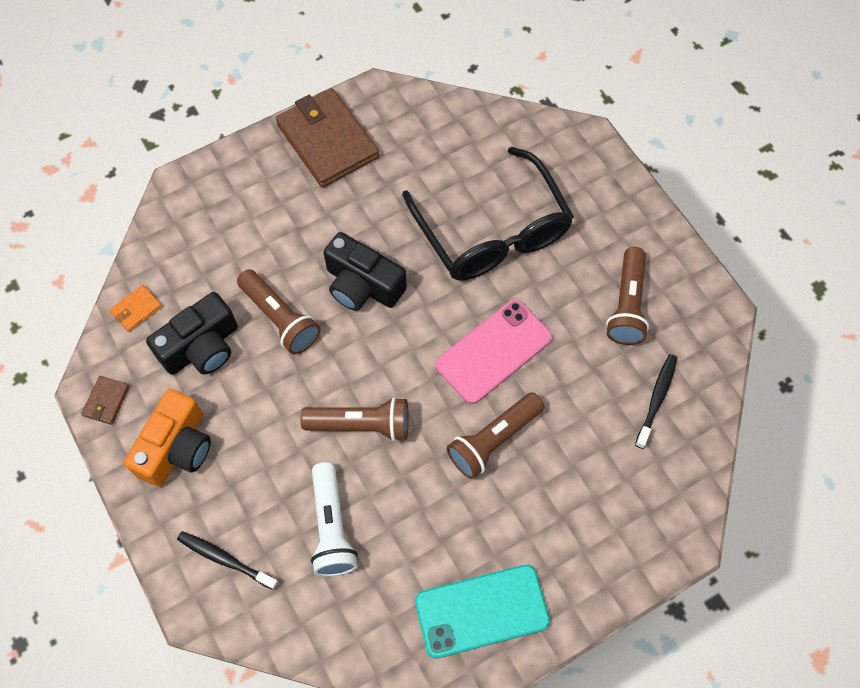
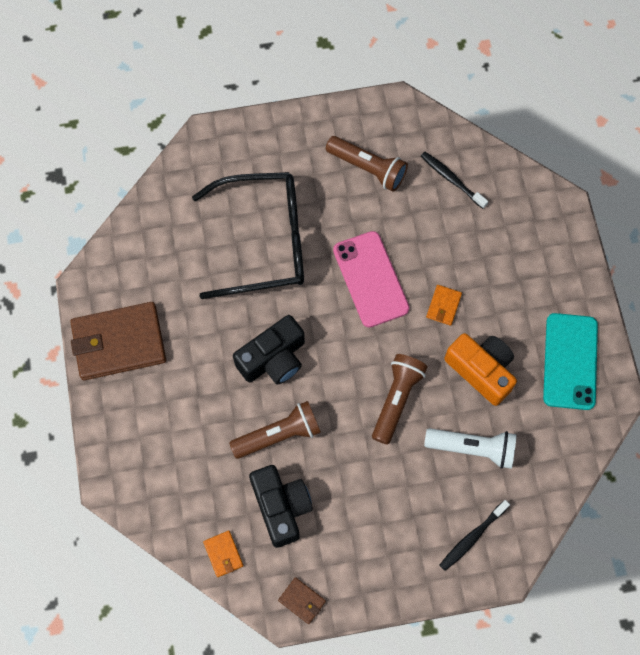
camera: 70 degrees left, 5 degrees up
orange camera [124,389,211,487] -> orange camera moved to [444,333,517,406]
brown flashlight [447,392,544,479] -> orange wallet [426,285,462,326]

